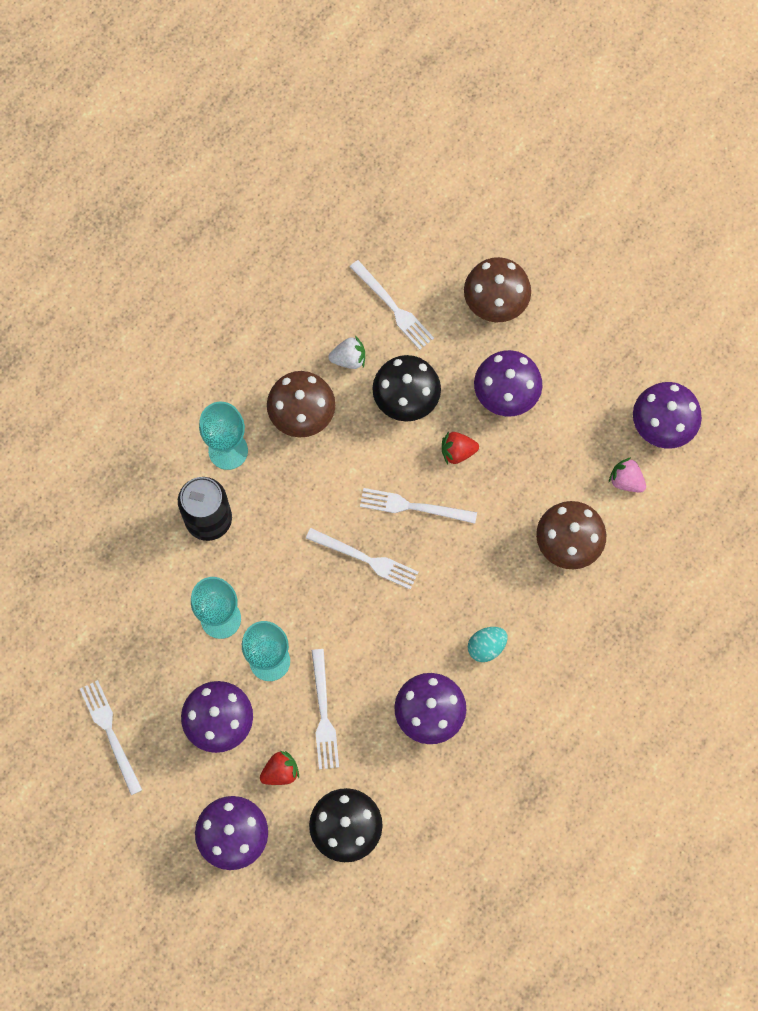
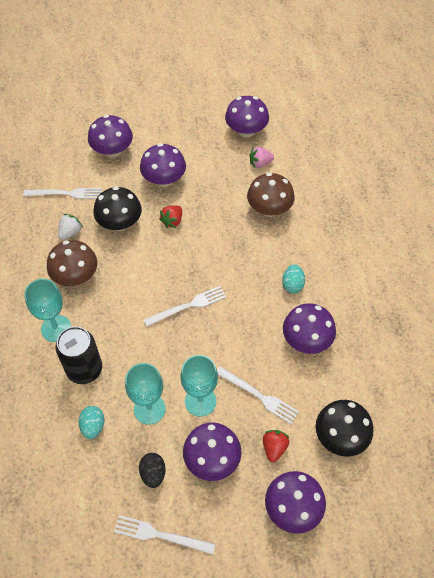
camera: 50 degrees left, 15 degrees down
white fork [360,488,477,524] -> none
brown mushroom [464,257,531,322] -> purple mushroom [88,115,133,158]
none -> turquoise egg [78,406,105,439]
none -> black egg [139,453,166,488]

